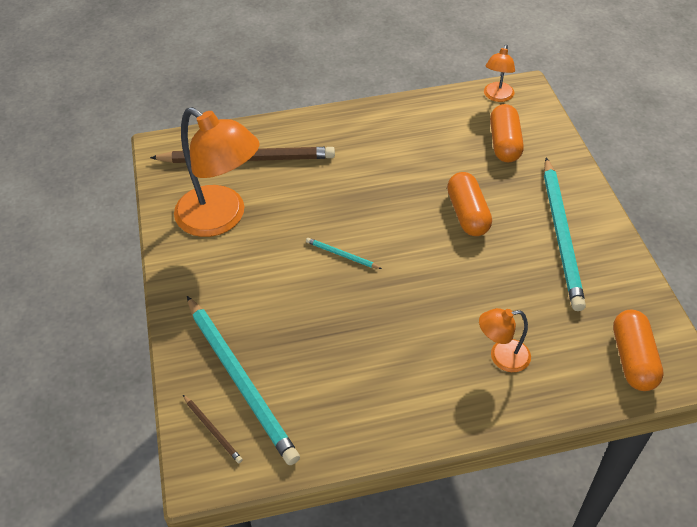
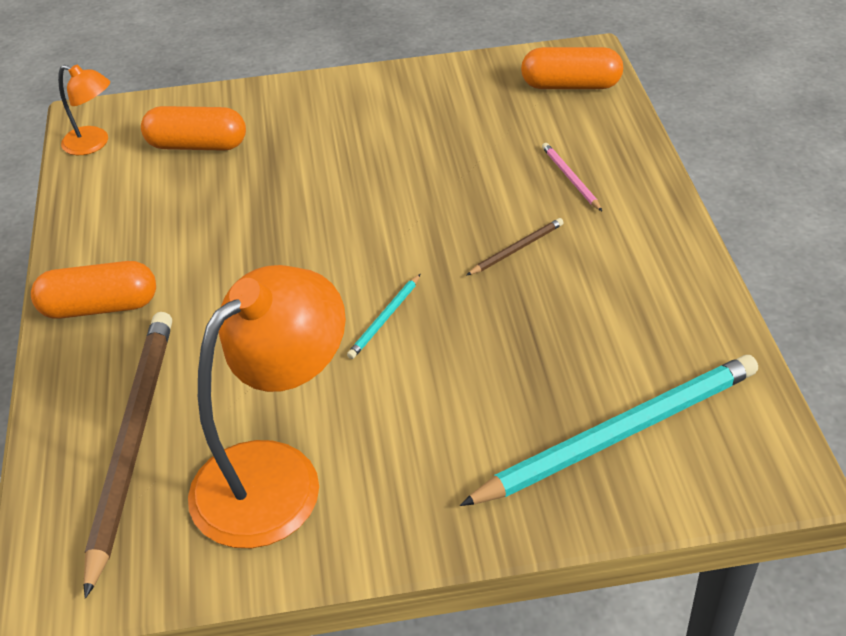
camera: 85 degrees left, 5 degrees down
brown pencil [183,395,243,463] -> brown pencil moved to [466,218,564,276]
orange capsule [447,172,492,236] -> orange capsule moved to [31,261,156,319]
orange lamp [479,308,531,372] -> pink pencil [542,143,602,211]
turquoise pencil [544,157,586,311] -> none

